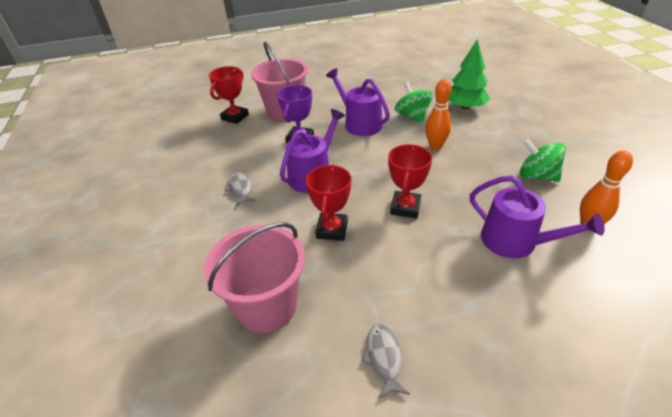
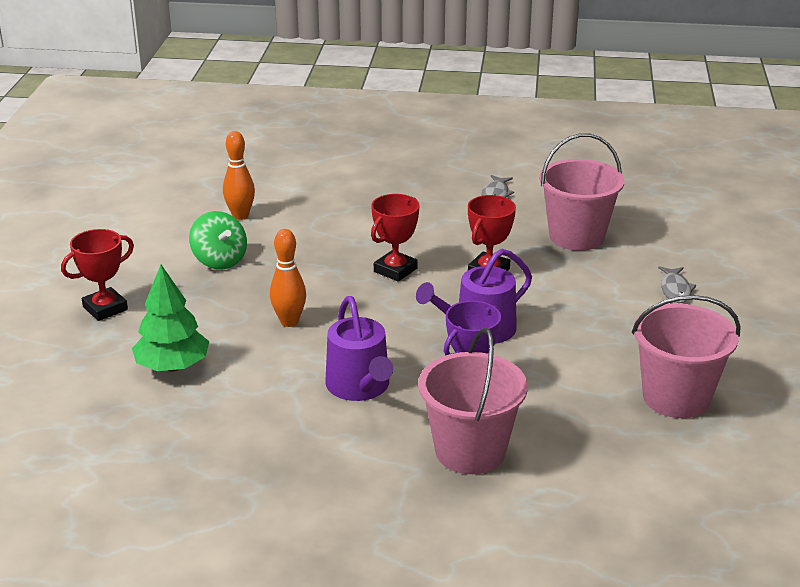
camera: 160 degrees left, 10 degrees down
red trophy [209,66,249,124] -> red trophy moved to [61,229,134,321]
grey fish [225,171,256,207] -> grey fish moved to [658,266,696,303]
green spinning top [395,82,433,123] -> none
purple watering can [470,176,605,258] -> none
none -> pink bucket [632,295,741,418]

